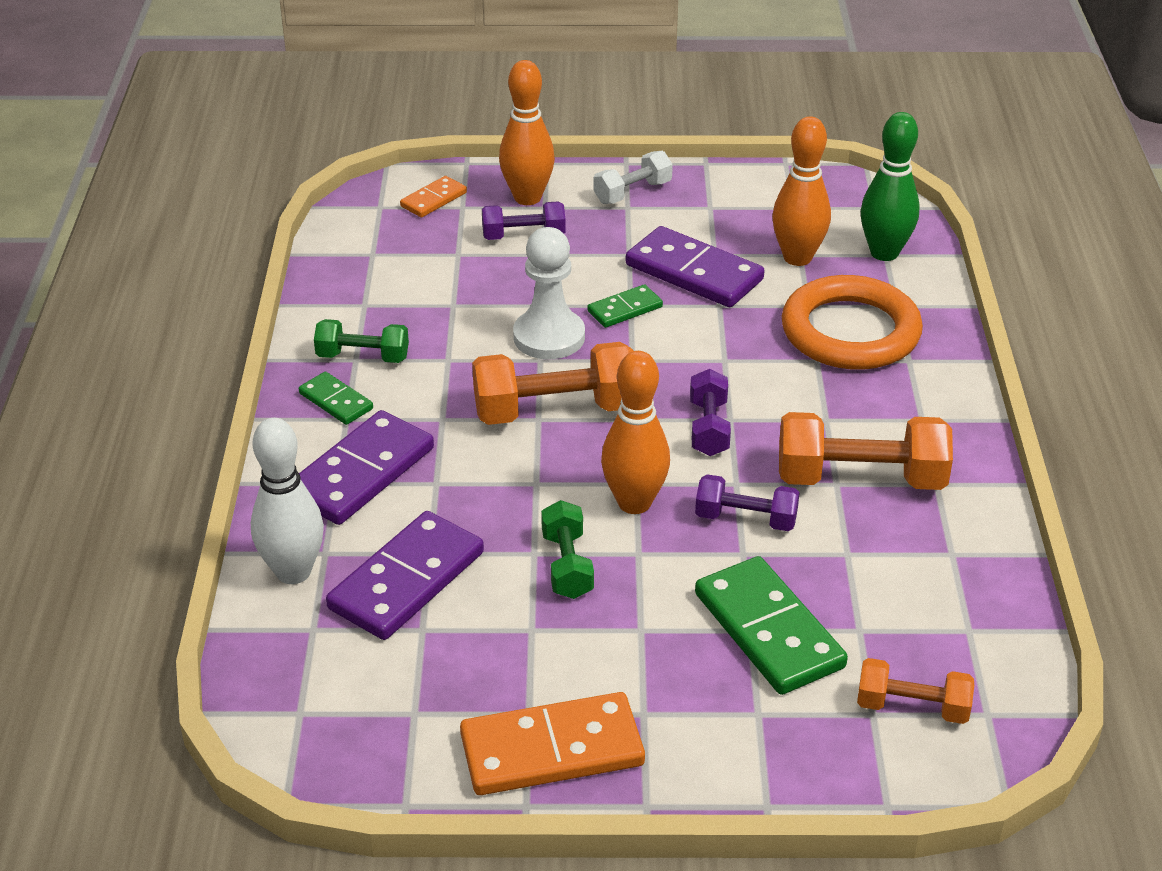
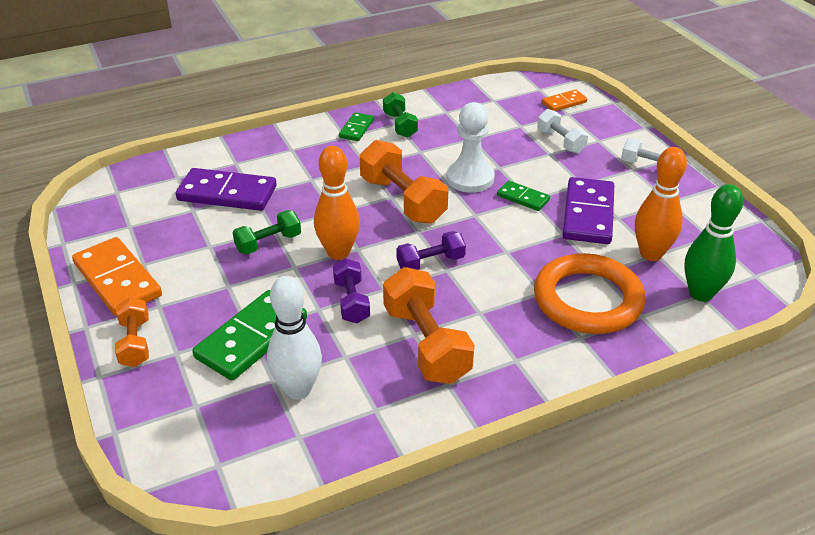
camera: 65 degrees right, 0 degrees up
white bowling pin [251,418,324,584] -> white bowling pin moved to [267,276,322,400]
purple domino [299,410,434,525] -> none
orange domino [400,176,467,217] -> orange domino turned 45 degrees counterclockwise [542,90,587,111]
purple dumbbell [482,201,566,240] -> white dumbbell [537,109,588,153]
orange bowling pin [499,60,555,205] -> none
orange dumbbell [857,658,974,724] -> orange dumbbell moved to [115,297,149,367]

